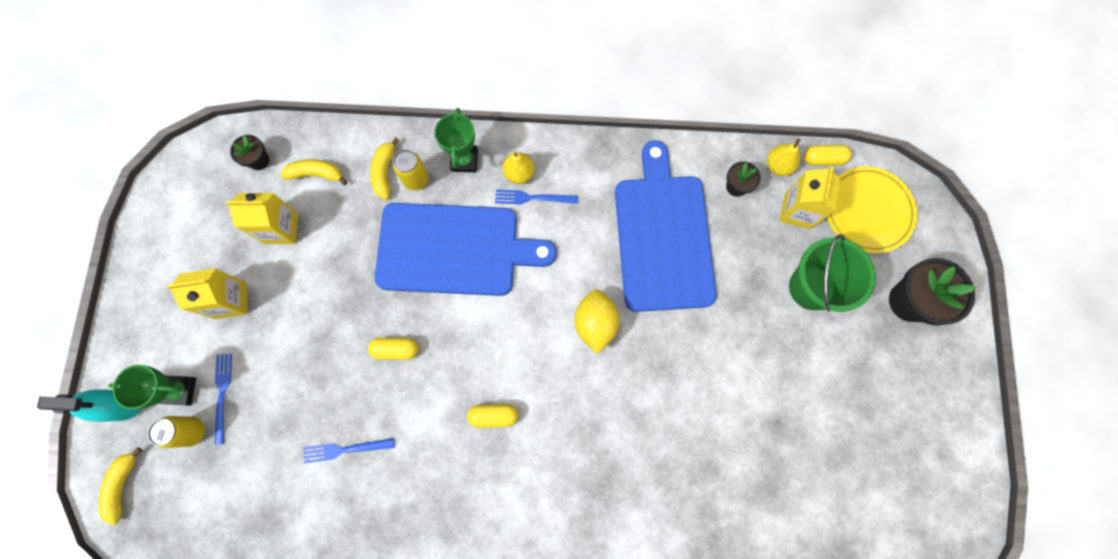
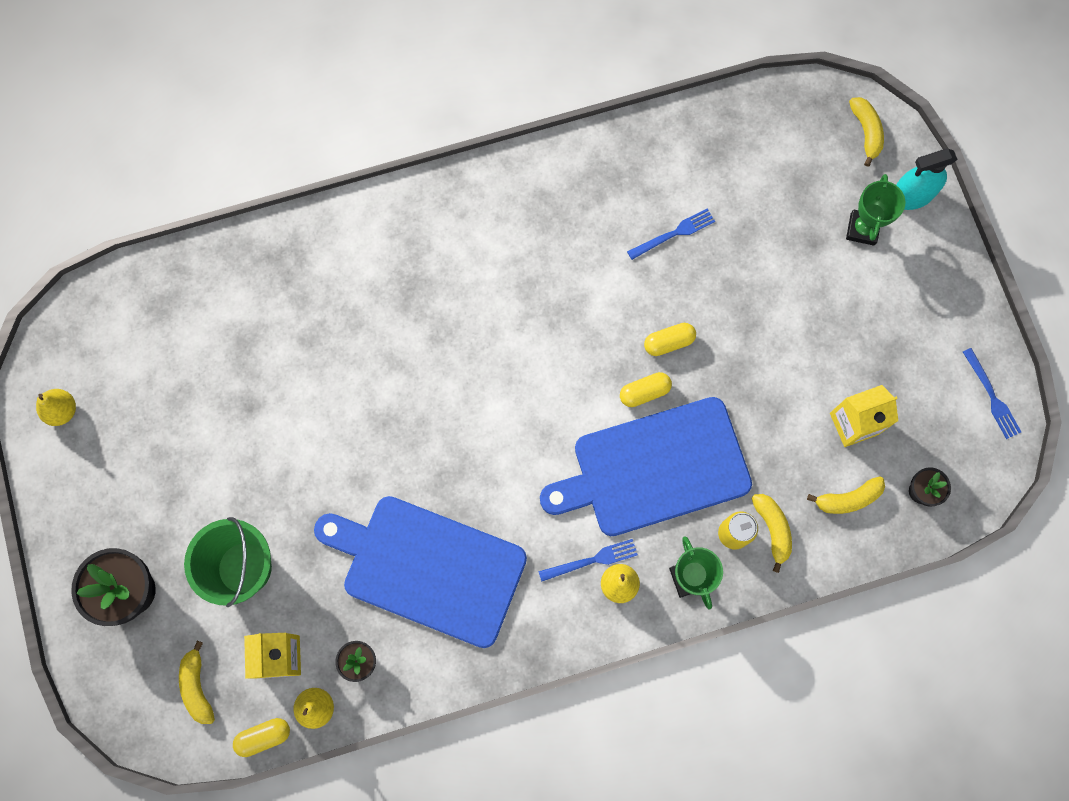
camera: 160 degrees right, 0 degrees up
green trophy [108,365,196,409] -> green trophy turned 60 degrees counterclockwise [846,174,905,246]
yellow can [148,416,204,448] -> none
yellow carton [166,268,248,319] -> none
blue fork [215,354,232,445] -> blue fork moved to [963,348,1021,439]
yellow capsule [467,404,518,428] -> yellow capsule moved to [620,372,672,407]
yellow lemon [575,289,620,354] -> none
blue cutting board [615,141,717,312] -> blue cutting board turned 135 degrees clockwise [314,496,527,648]
yellow plate [827,166,918,253] -> yellow banana [179,641,215,724]
none -> yellow pear [36,389,76,426]

